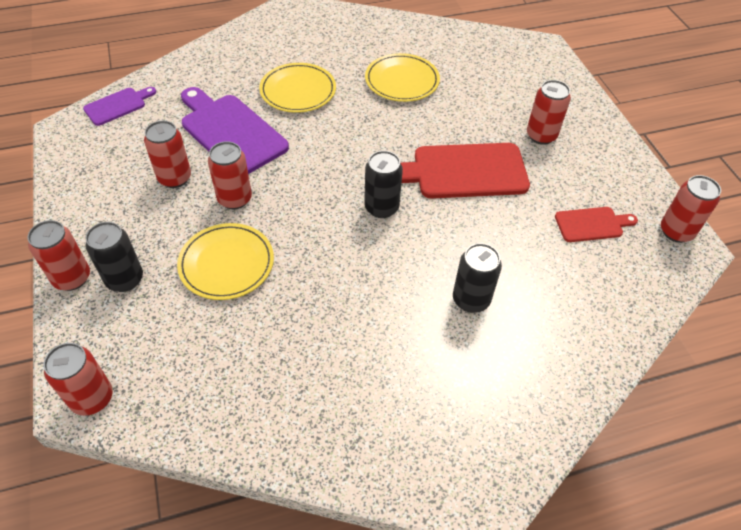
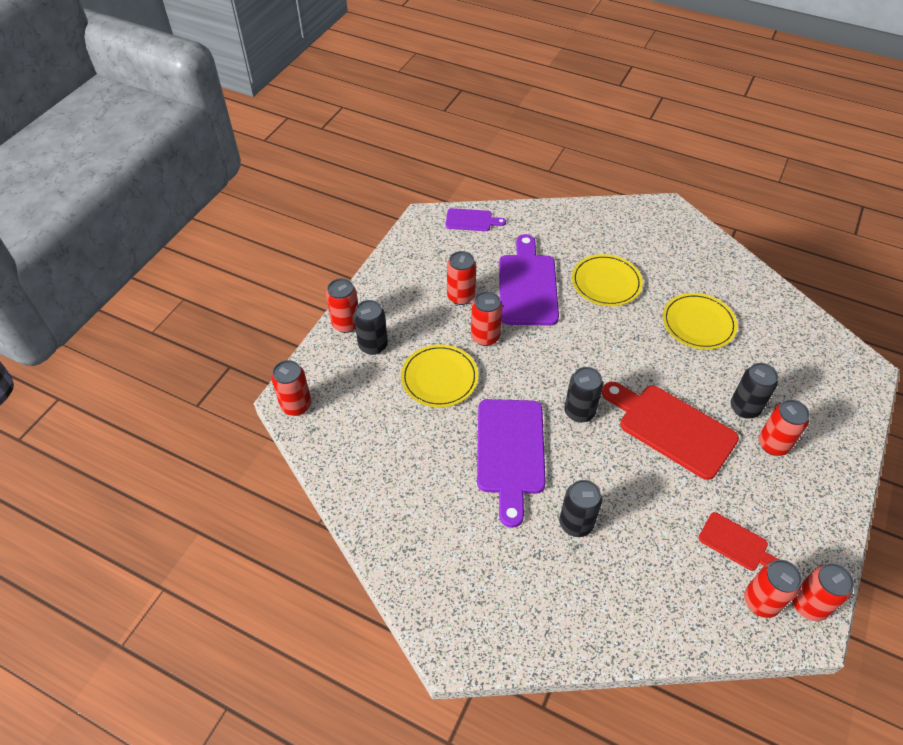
camera: 45 degrees right, 0 degrees up
none -> purple cutting board [477,399,546,528]
none -> black can [731,363,778,419]
none -> red can [744,560,802,618]

